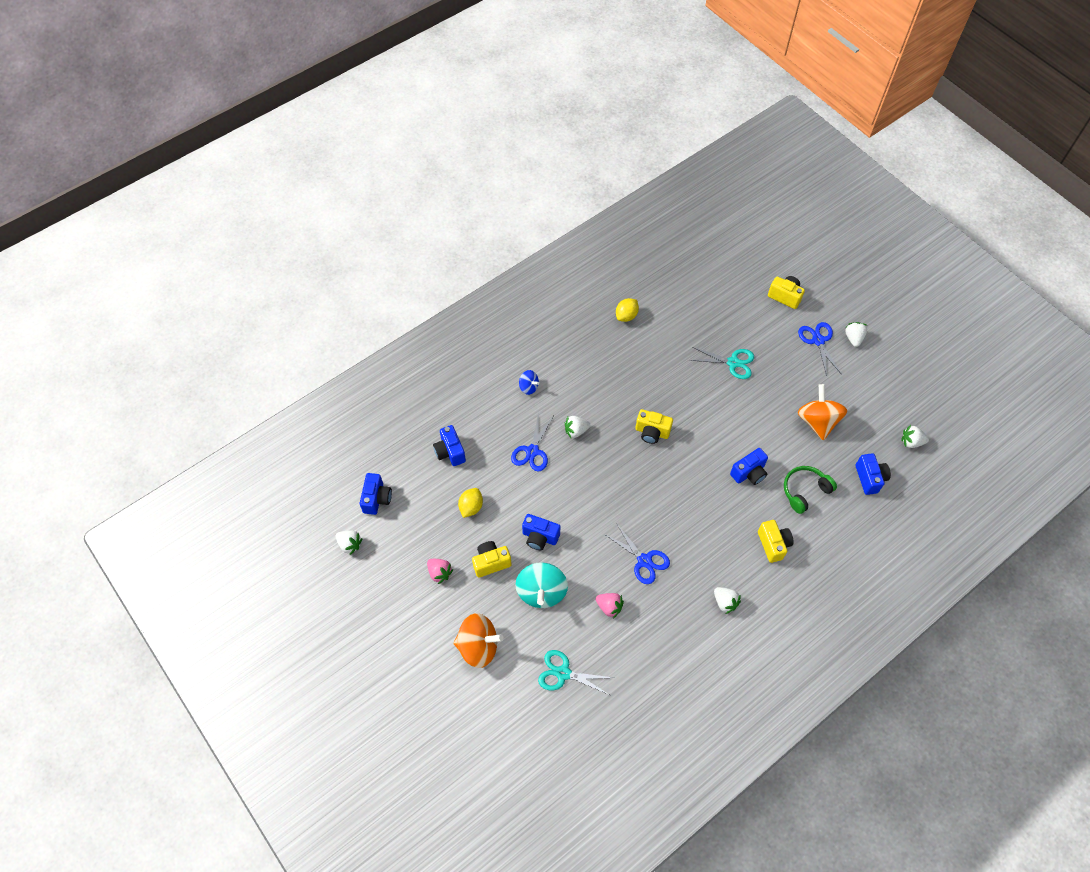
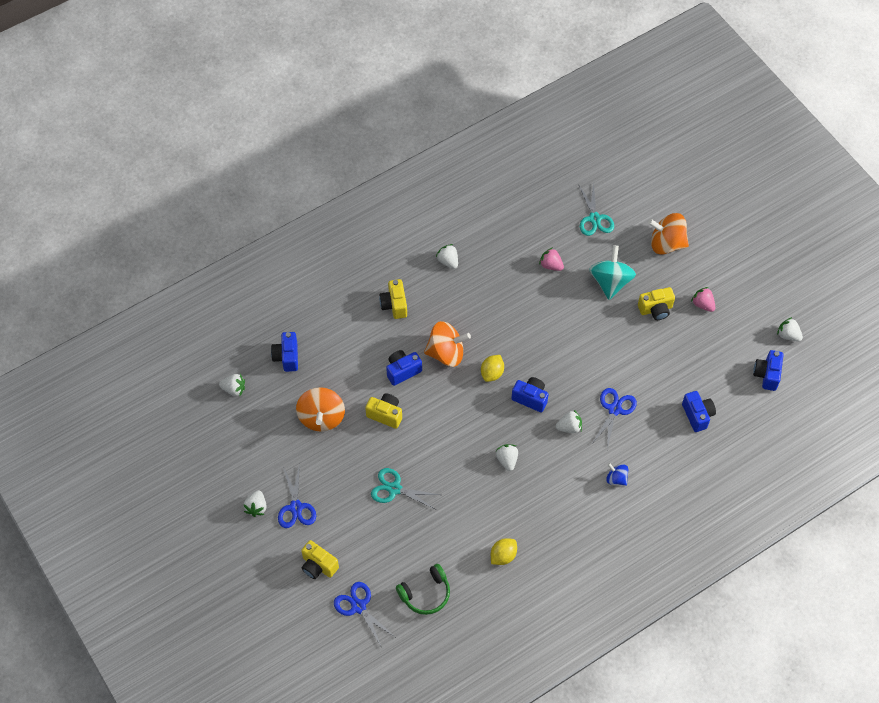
camera: 175 degrees left, 0 degrees up
yellow lemon [458,488,483,518] -> yellow lemon moved to [481,355,504,382]
blue camera [522,514,560,550] -> blue camera moved to [511,377,549,412]
turquoise scissors [538,650,614,695] -> turquoise scissors turned 60 degrees clockwise [578,182,614,236]
blue scissors [604,523,670,584] -> blue scissors moved to [334,582,395,646]
yellow camera [635,409,673,444] -> yellow camera moved to [365,394,402,429]
green headphones [784,466,837,514] -> green headphones moved to [396,564,450,615]
none -> orange spinning top [424,321,471,367]
none -> white strawberry [496,444,518,471]

